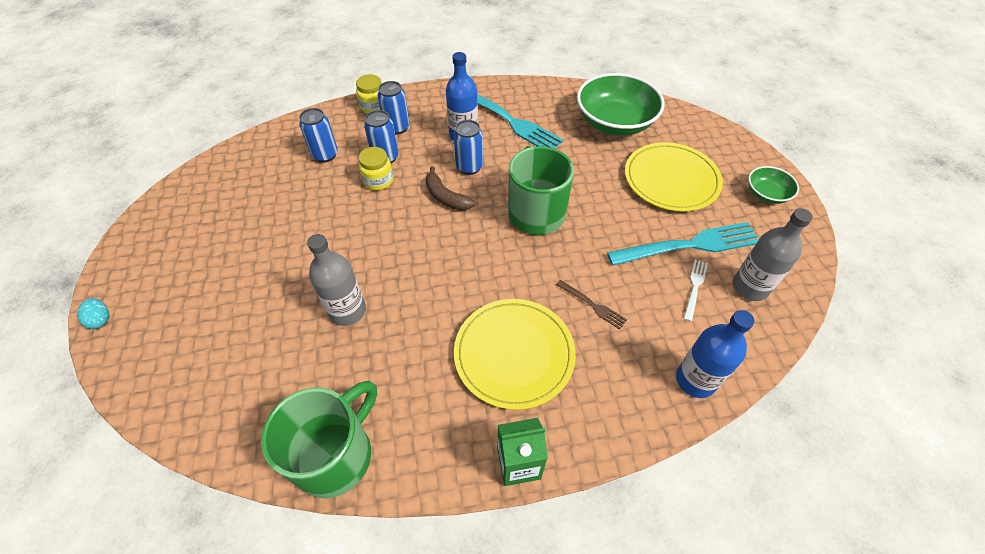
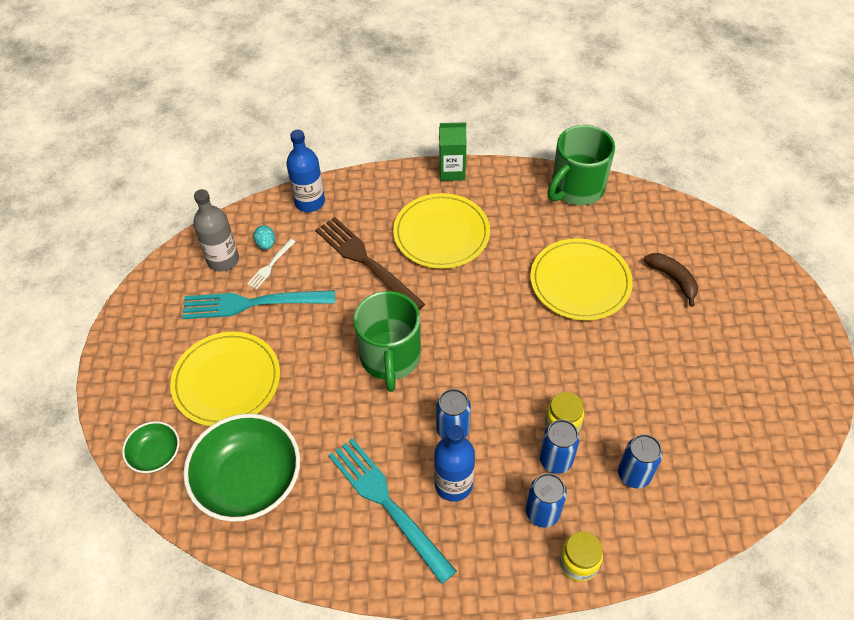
camera: 170 degrees left, 0 degrees up
turquoise egg [77,298,109,329] -> turquoise egg moved to [253,225,275,250]
grey bottle [307,234,366,326] -> yellow plate [530,238,633,321]
brown banana [425,166,475,211] -> brown banana moved to [644,253,698,307]
brown fork [556,280,627,330] -> brown fork [315,217,425,310], size x2.15
green bowl [748,166,799,204] -> green bowl moved to [122,421,179,473]

